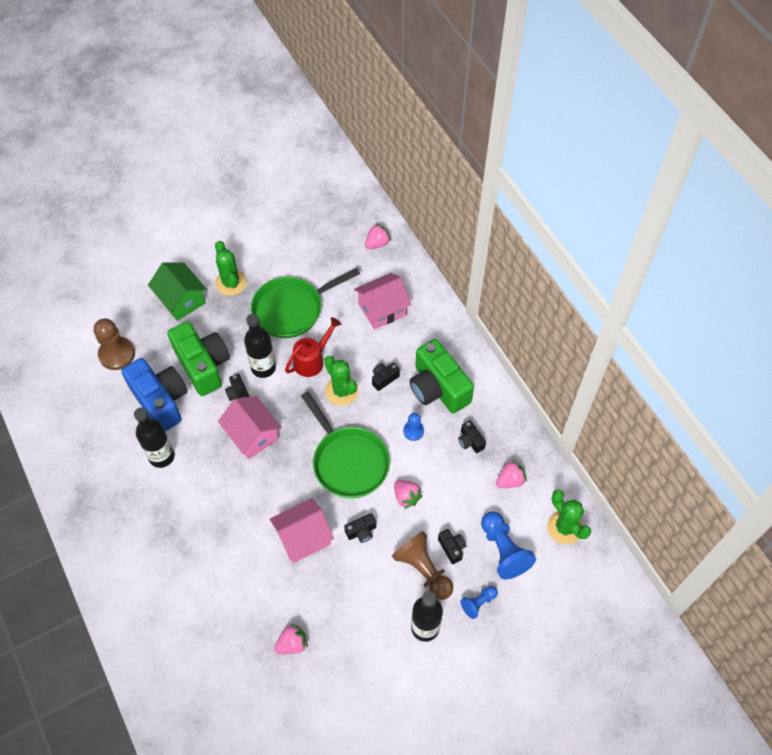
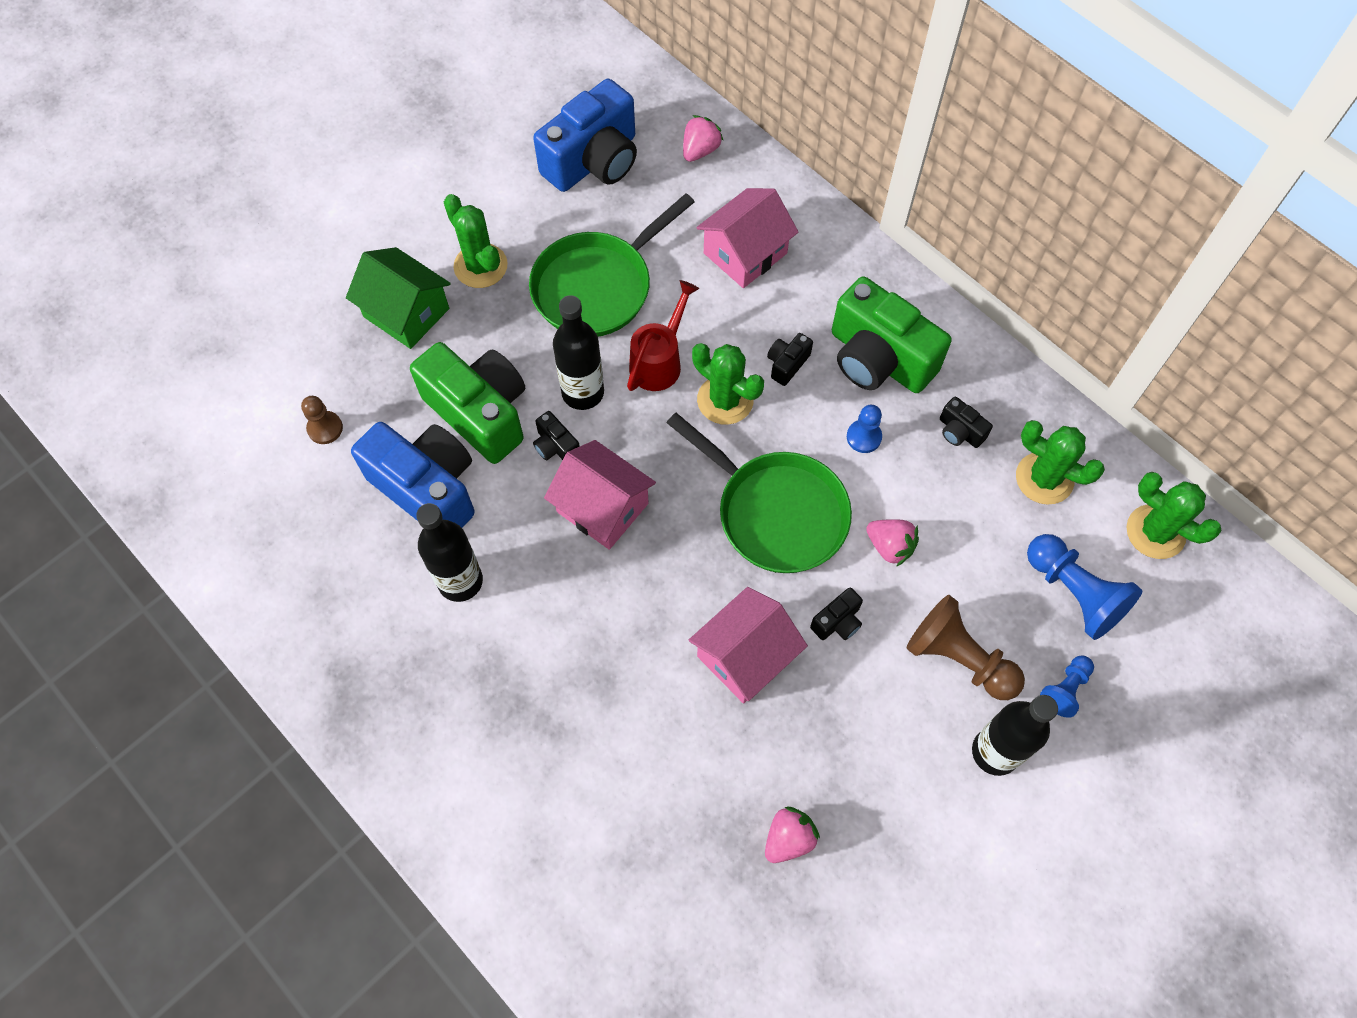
camera: 15 degrees left, 5 degrees up
brown pawn [94,318,135,370] -> brown pawn [301,396,343,444], size x0.56
black camera [438,529,466,564] -> none
pink strawberry [496,460,527,488] -> green cactus [1016,420,1105,505]
none -> blue camera [533,79,637,192]

